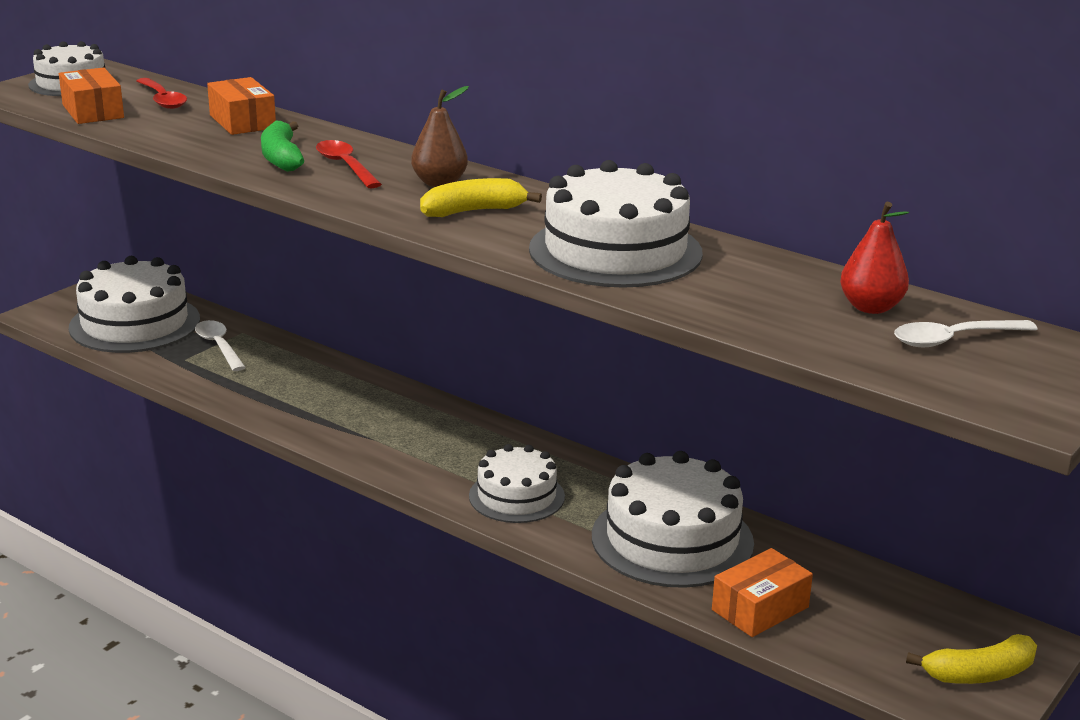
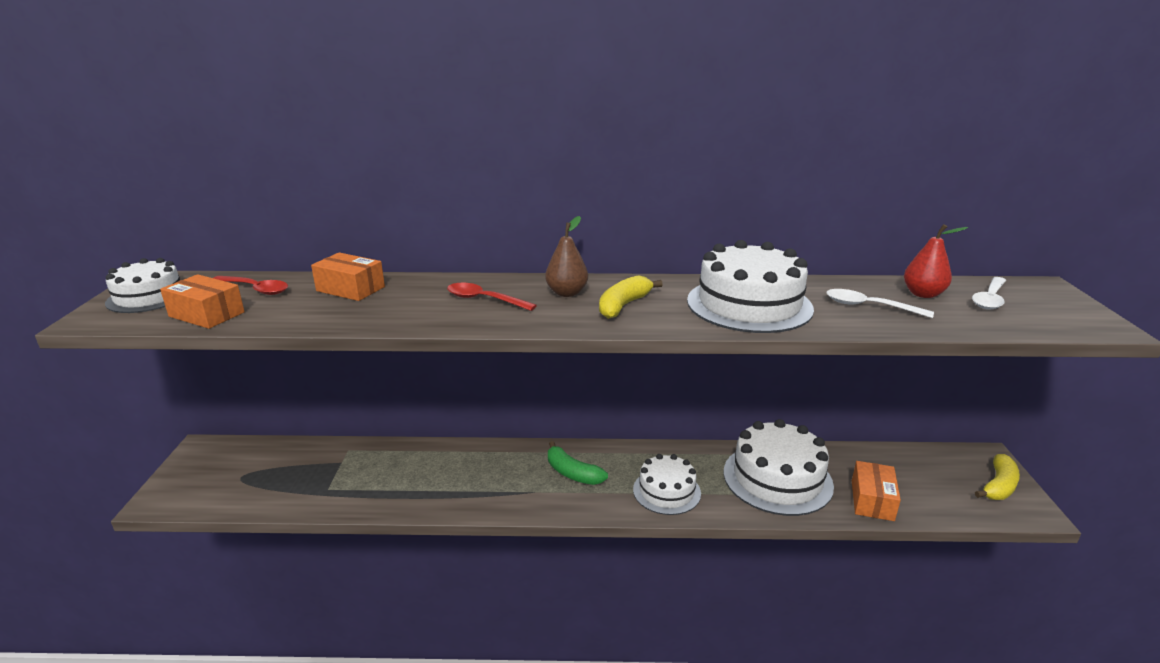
camera: 35 degrees left, 0 degrees up
white cake [69,256,200,353] -> none
white spoon [195,320,246,371] -> white spoon moved to [827,289,934,318]
green banana [261,121,304,172] -> green banana moved to [548,441,608,485]

